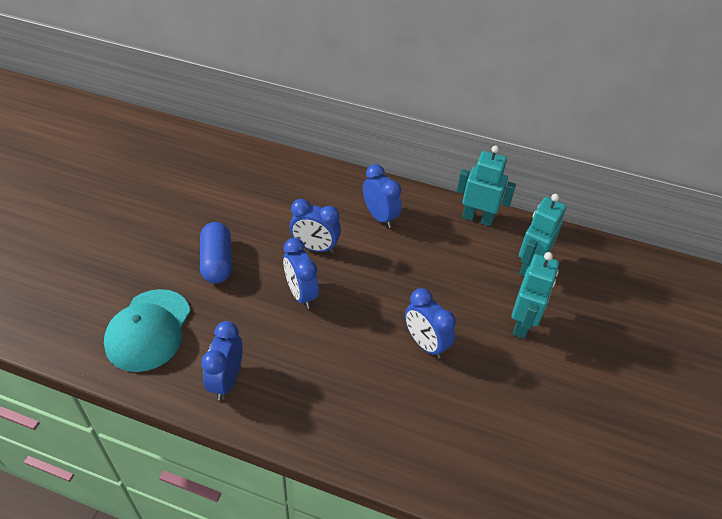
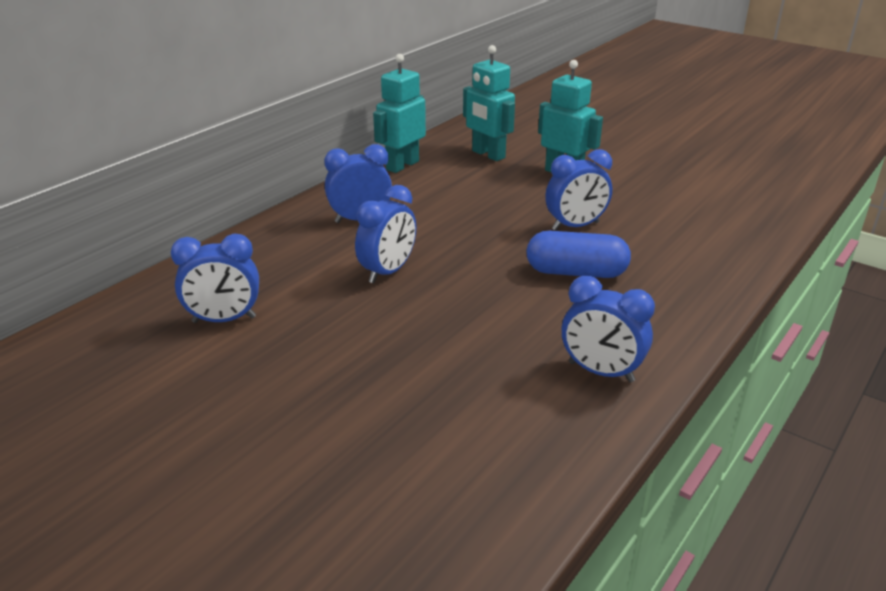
camera: 70 degrees left, 15 degrees down
turquoise cap [104,289,191,372] -> none
blue capsule [200,222,232,284] -> blue capsule moved to [526,231,631,278]
blue clock [283,238,319,309] -> blue clock moved to [171,234,259,323]

